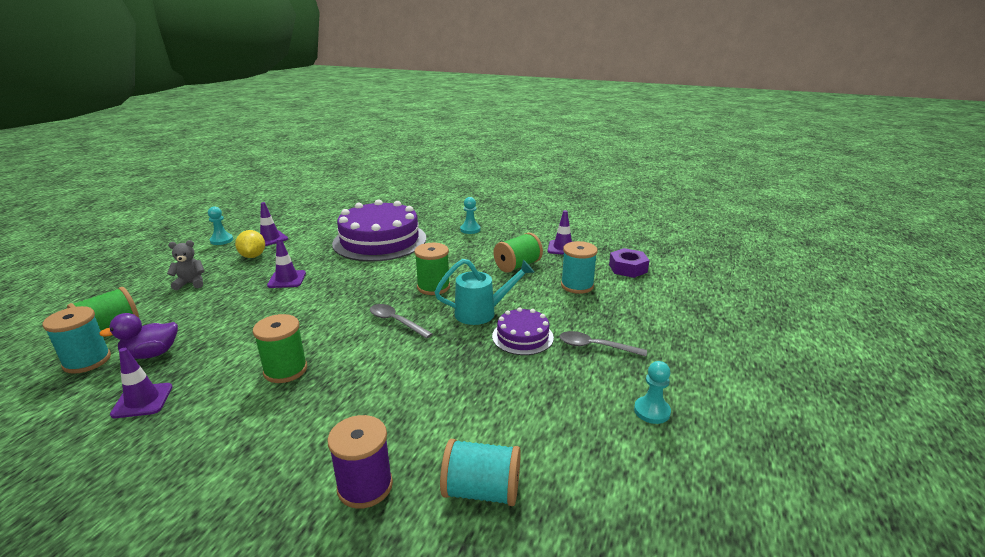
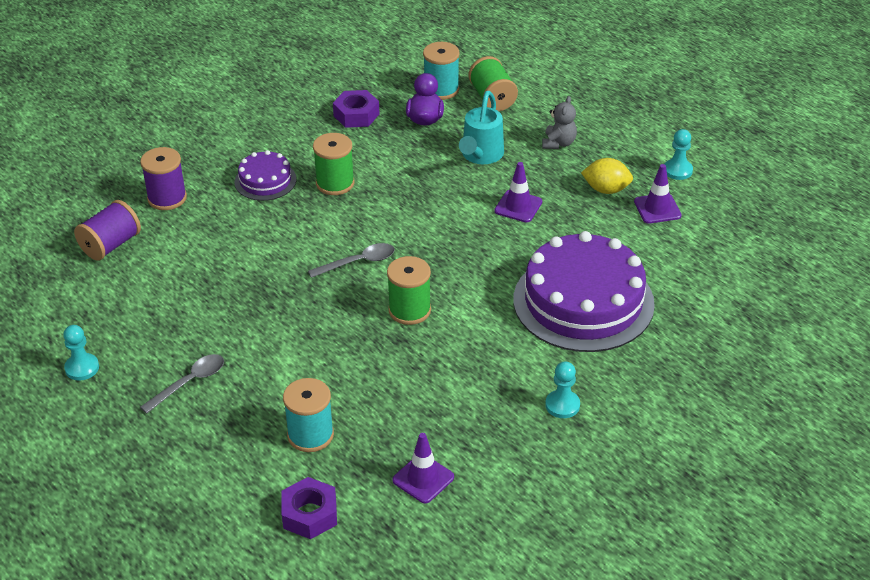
camera: 120 degrees right, 15 degrees up
purple traffic cone [110,348,173,418] -> purple nut [333,90,379,128]
turquoise watering can [435,259,535,325] -> turquoise watering can moved to [459,91,504,164]
turquoise spool [440,439,521,506] -> purple spool [74,200,141,261]
purple cake [492,307,554,355] -> purple cake moved to [235,150,296,201]
green spool [494,233,543,273] -> none

